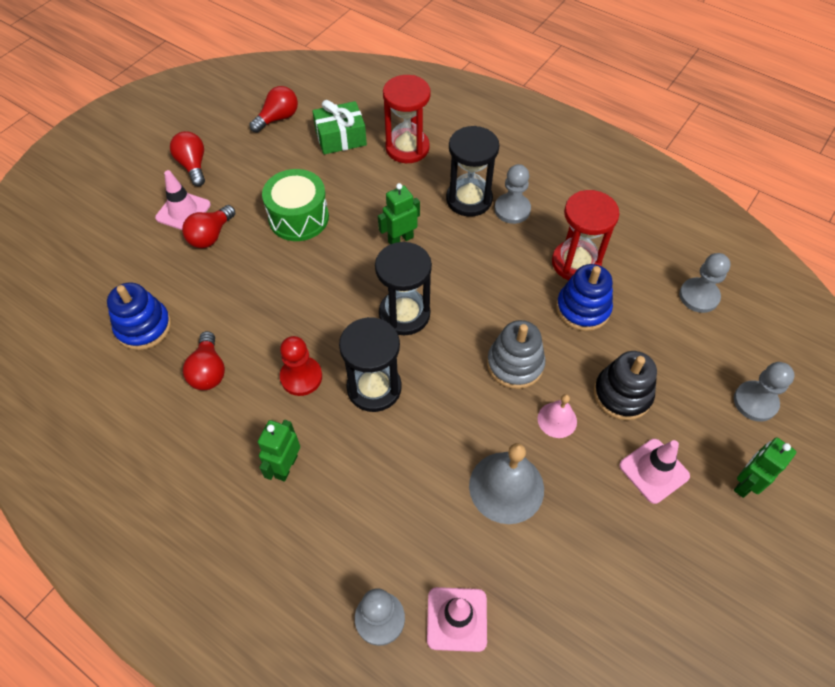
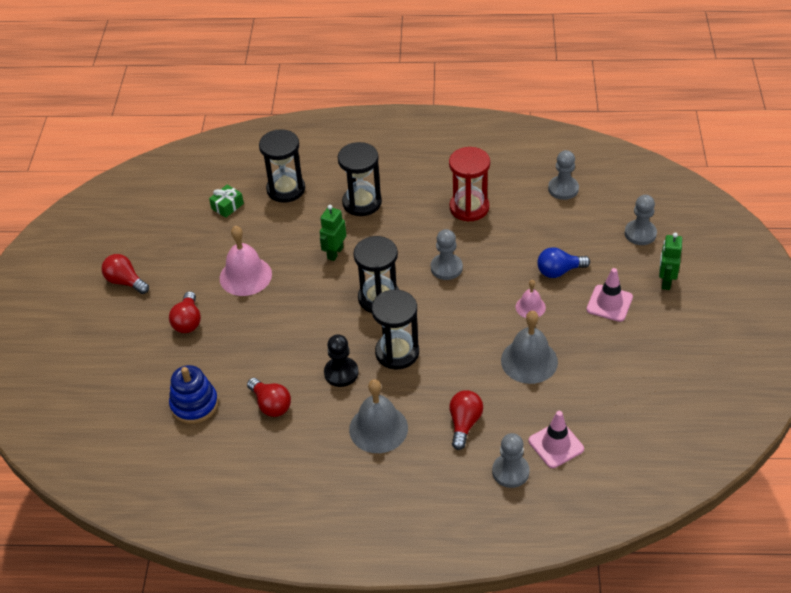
camera: 30 degrees left, 10 degrees down
pink traffic cone [155,170,211,230] -> none
red light bulb [249,86,298,133] -> red light bulb moved to [449,390,483,450]
green robot [258,420,300,482] -> grey bell [349,379,408,453]
green drum [262,169,329,241] -> pink bell [220,226,272,296]
red pawn [280,336,322,396] -> black pawn [324,334,359,387]
green gift [312,100,367,154] -> green gift [209,185,244,218], size x0.64
red hourglass [383,75,431,163] -> black hourglass [259,129,305,203]
grey stacking toy [487,320,545,389] -> none
grey pawn [494,164,531,224] -> grey pawn moved to [431,229,463,280]
blue stacking toy [556,264,613,331] -> none
black stacking toy [594,351,657,420] -> blue light bulb [537,247,590,278]

